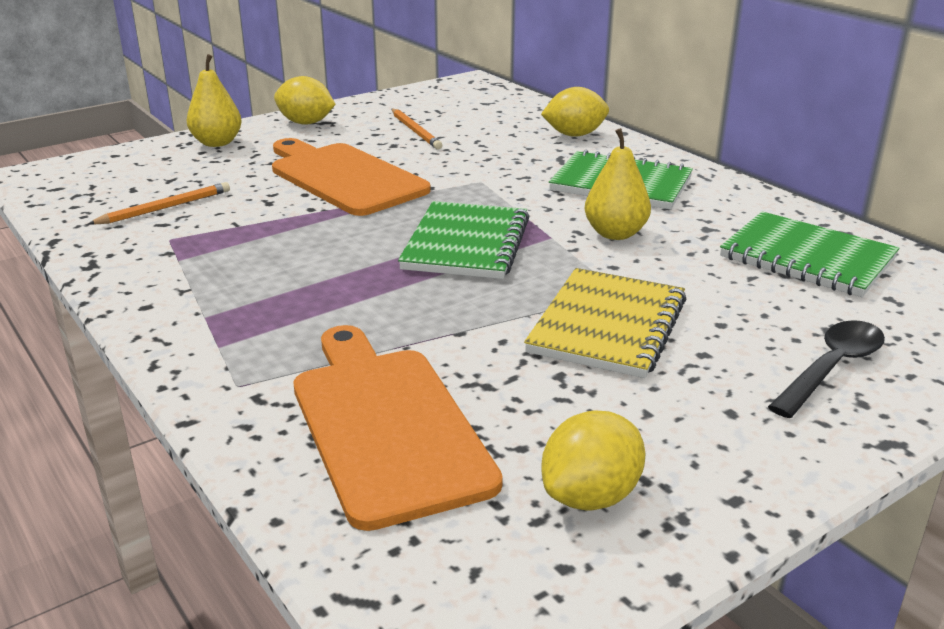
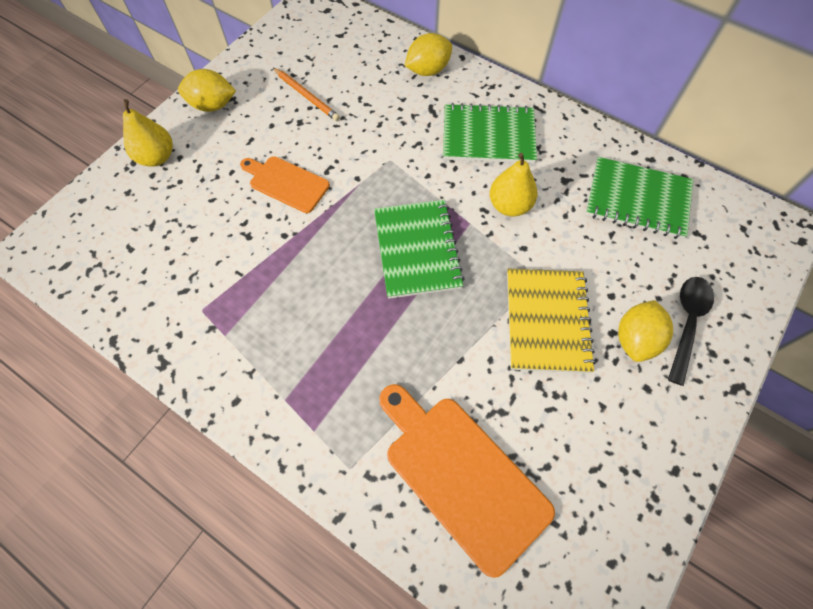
camera: 20 degrees left, 35 degrees up
orange pencil [88,182,230,225] -> none
orange cutting board [272,138,431,216] -> orange cutting board [240,156,330,213], size x0.59
yellow lemon [541,410,645,511] -> yellow lemon moved to [618,300,673,362]

